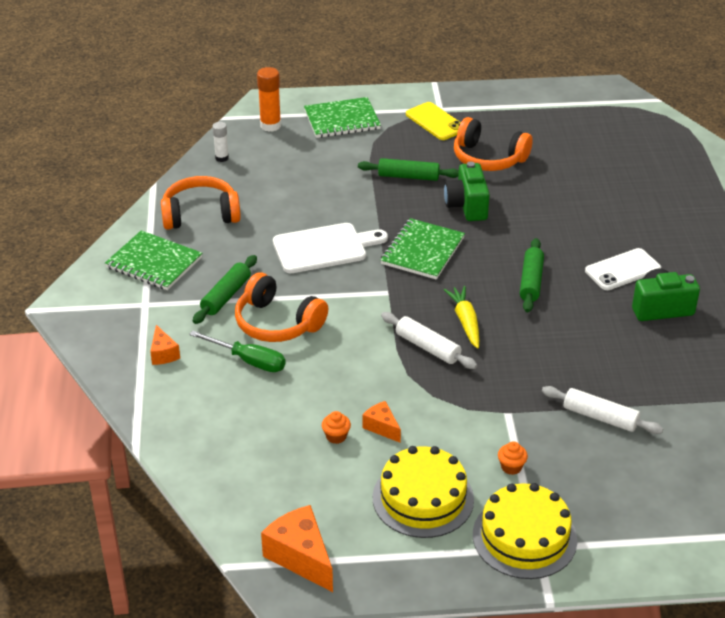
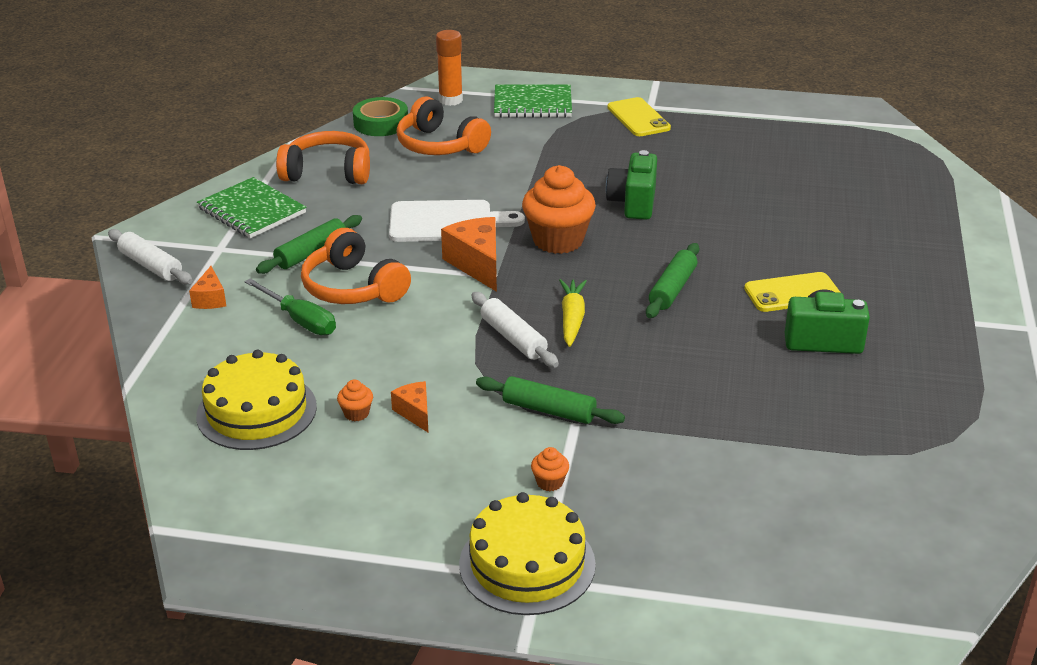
camera: 15 degrees right, 5 degrees down
white glue stick [212,122,229,162] -> green tape [353,97,408,136]
orange cheese [261,505,333,592] -> orange cheese moved to [441,217,497,292]
green rolling pin [358,158,459,181] -> green rolling pin moved to [476,376,625,424]
yellow cake [373,446,474,538] -> yellow cake moved to [196,350,317,450]
green notebook [380,218,465,280] -> orange cupcake [522,165,596,254]
orange headphones [454,117,533,171] -> orange headphones moved to [396,97,491,155]
white rolling pin [542,386,663,434] -> white rolling pin moved to [108,229,193,285]
white phone [585,248,661,290] -> yellow phone [744,272,841,312]

